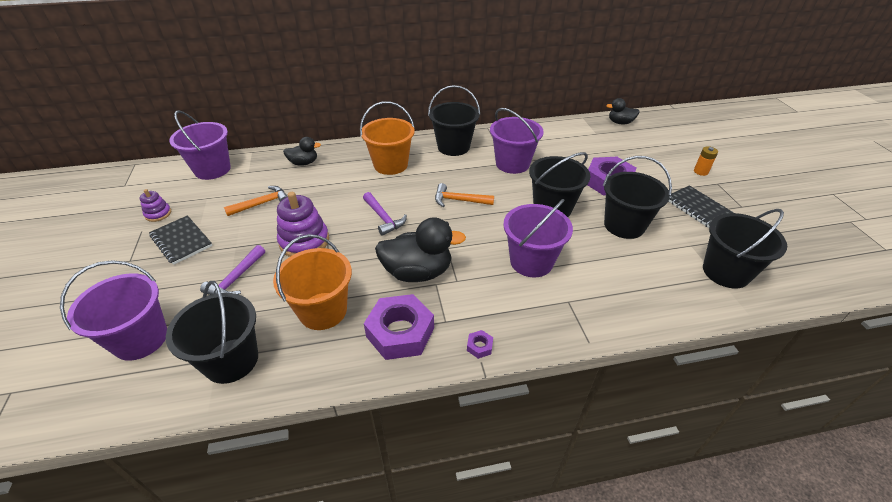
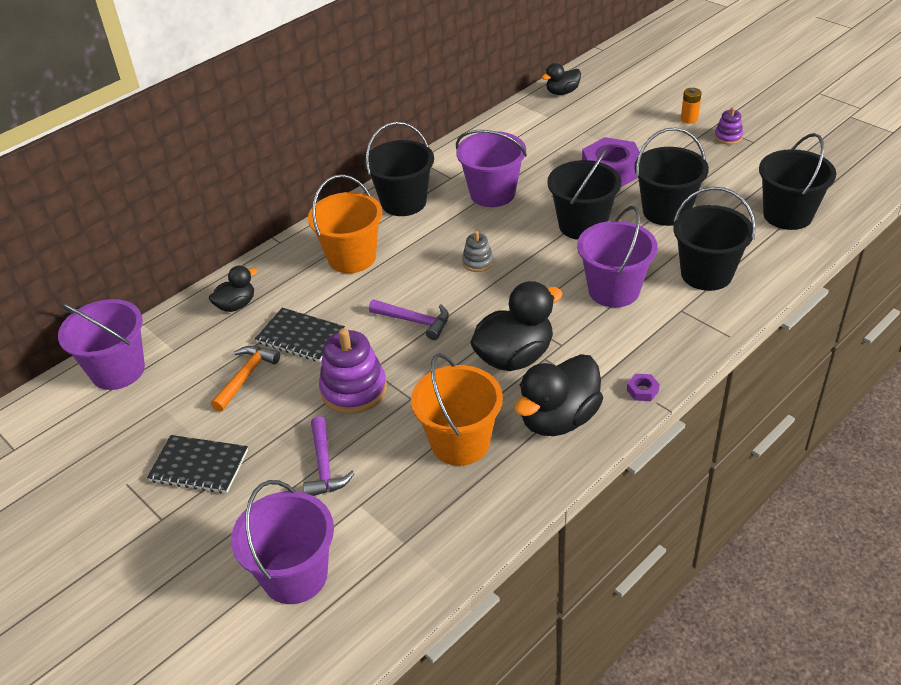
camera: 30 degrees left, 0 degrees up
purple stacking toy [140,189,171,222] -> purple stacking toy moved to [714,107,743,145]
black bucket [166,281,258,384] -> black bucket moved to [673,187,756,291]
purple nut [364,294,434,360] -> black duck [514,354,603,436]
orange hammer [435,183,494,207] -> grey stacking toy [462,231,493,272]
black notebook [668,185,734,228] -> black notebook moved to [255,308,345,362]

